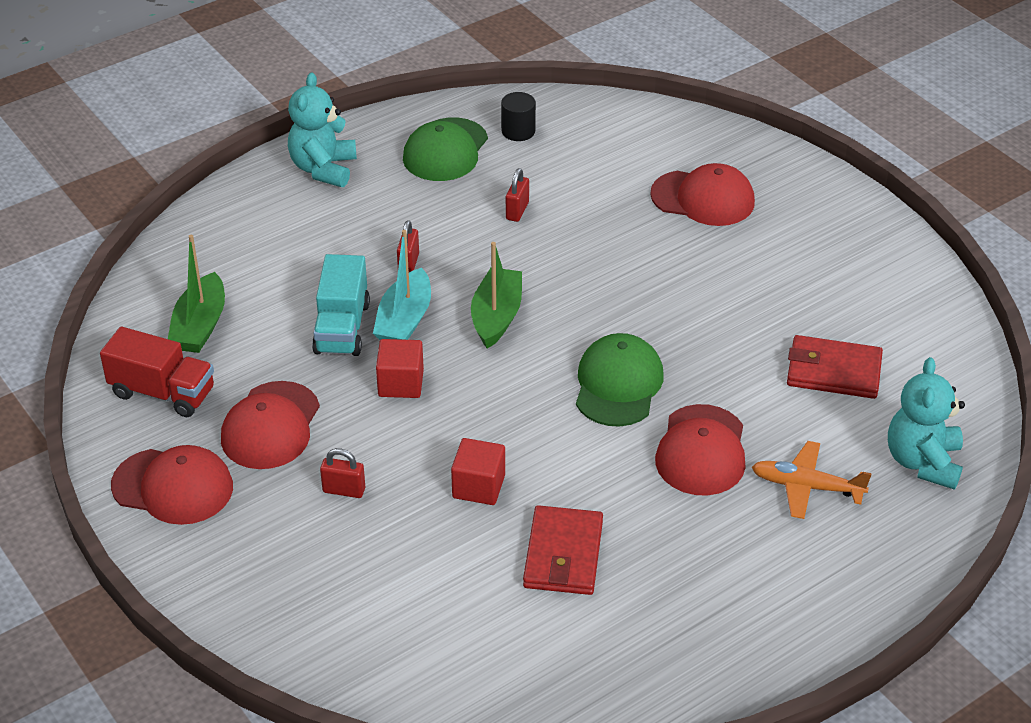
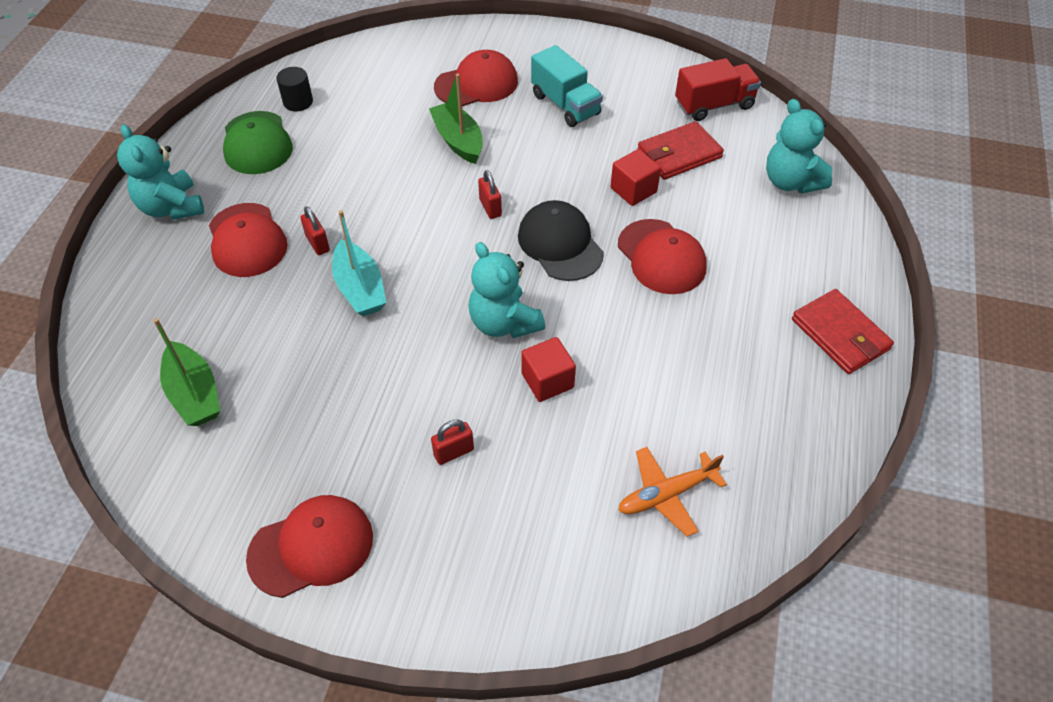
camera: 40 degrees left, 10 degrees up
red truck [100,327,214,417] -> red truck moved to [675,58,761,121]
red cap [221,381,320,469] -> red cap moved to [209,203,288,277]
turquoise truck [312,254,370,356] -> turquoise truck moved to [531,45,603,127]
red cube [376,339,424,398] -> red cube moved to [611,149,661,206]
green boat [471,242,522,349] -> green boat moved to [429,74,483,164]
red padlock [506,168,529,222] -> red padlock moved to [478,170,502,219]
red wallet [523,505,603,595] -> red wallet moved to [792,289,894,374]
green cap [576,333,664,427] -> black cap [518,200,604,281]
orange plane [752,441,872,519] -> orange plane moved to [618,447,727,537]
none -> turquoise teddy bear [468,242,545,338]

